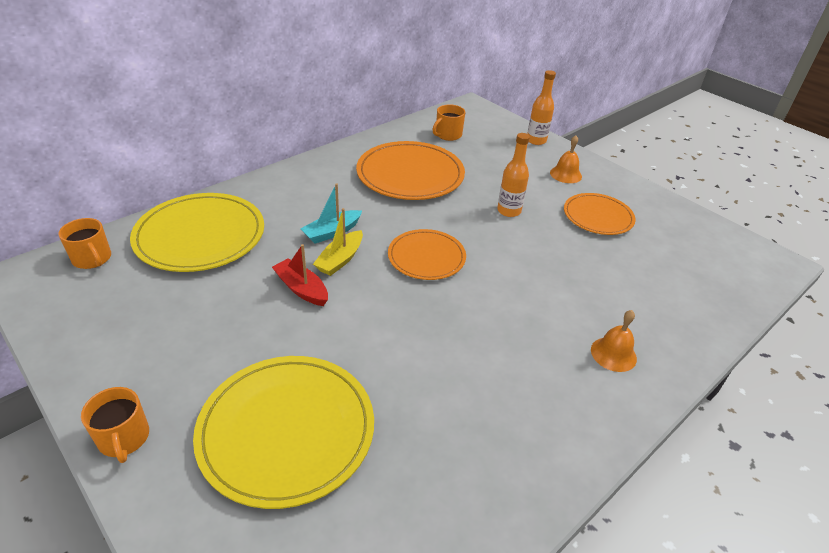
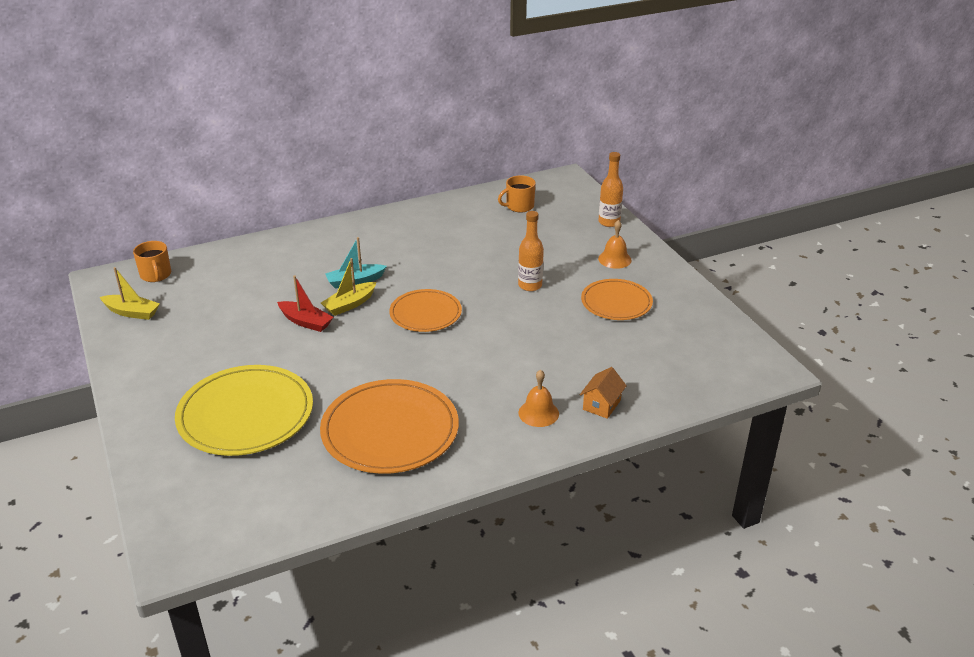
camera: 20 degrees right, 5 degrees down
orange mug [81,387,149,463] -> none
yellow plate [130,193,264,272] -> none
red boat [272,244,328,306] -> red boat turned 150 degrees clockwise [277,275,333,332]
orange plate [356,141,465,200] -> orange plate moved to [320,379,459,474]
none -> yellow boat [100,267,160,320]
none -> orange house [580,367,627,419]

